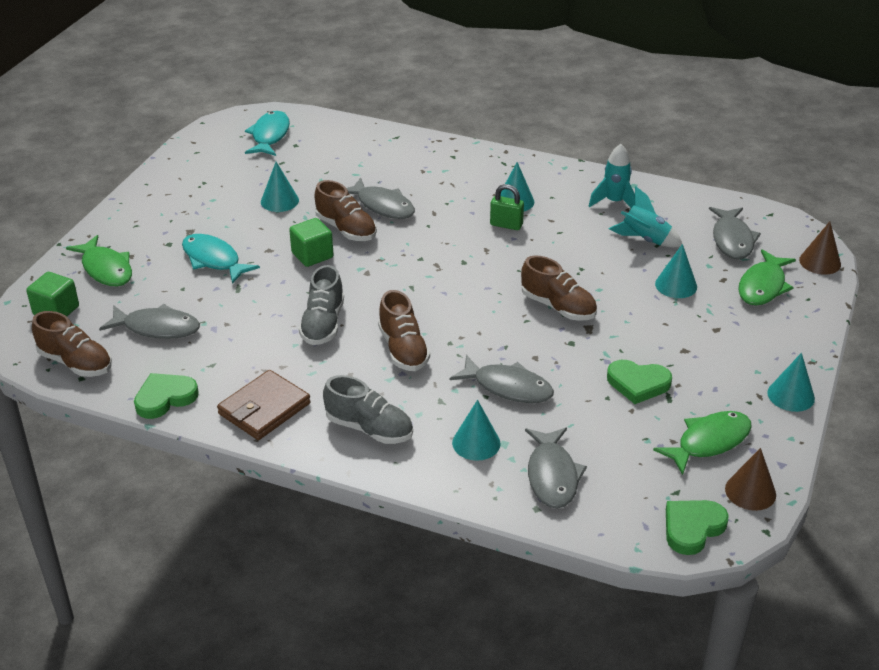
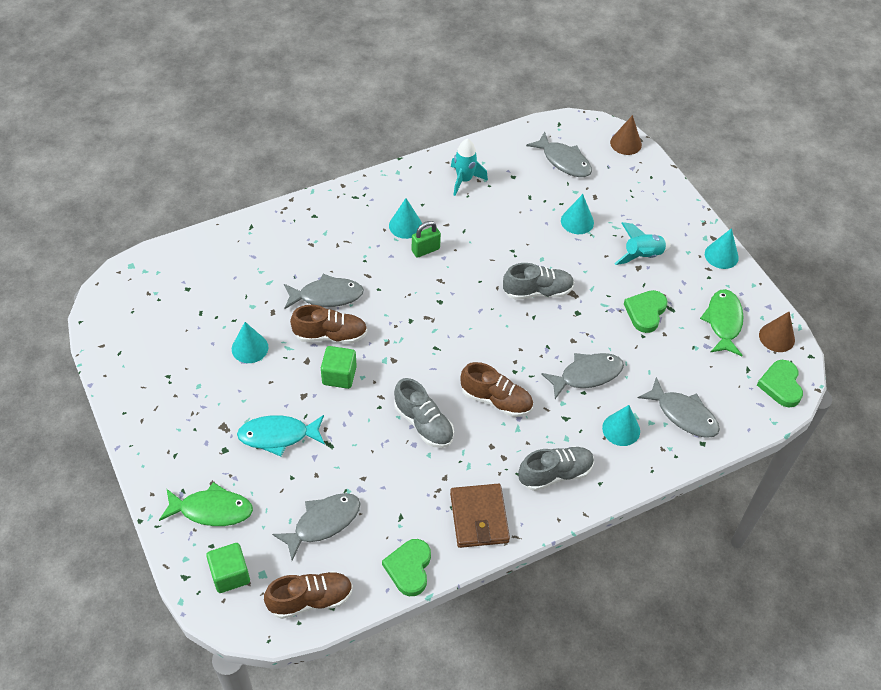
camera: 50 degrees left, 15 degrees up
turquoise fish [245,111,290,156] -> none
brown shoe [521,255,597,321] -> grey shoe [503,263,574,300]
green heart [607,360,672,404] -> green heart turned 150 degrees clockwise [624,290,668,333]
turquoise rocket [609,186,682,248] -> turquoise rocket moved to [614,222,671,265]
green fish [738,249,796,306] -> none

